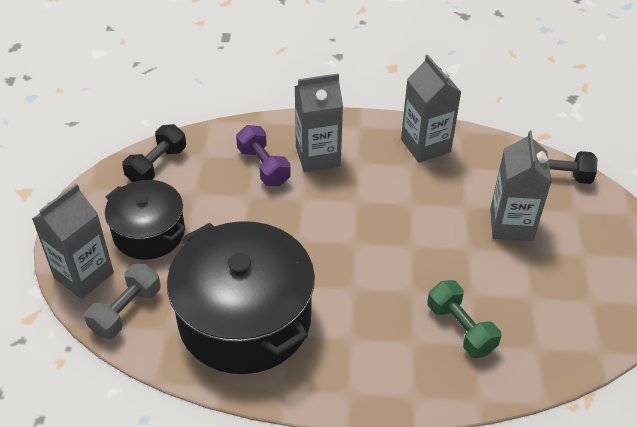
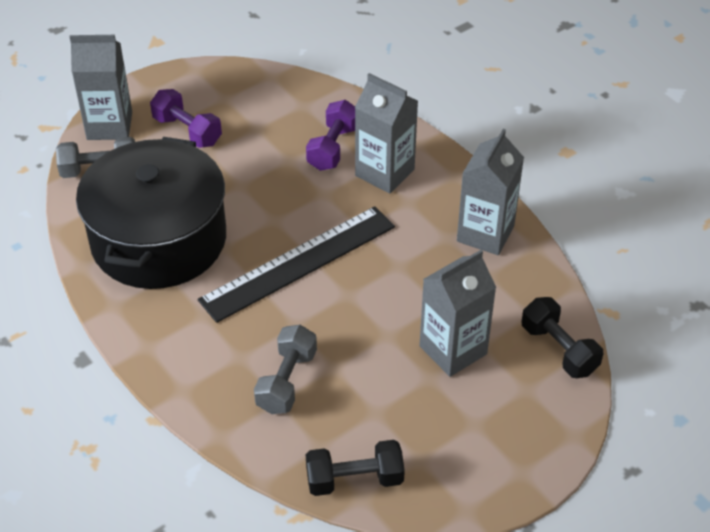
camera: 50 degrees right, 0 degrees up
black pot [105,180,186,260] -> purple dumbbell [150,89,222,148]
black dumbbell [122,124,186,182] -> black dumbbell moved to [306,440,405,496]
green dumbbell [427,280,501,358] -> grey dumbbell [254,325,317,414]
none -> black ruler [198,206,395,323]

